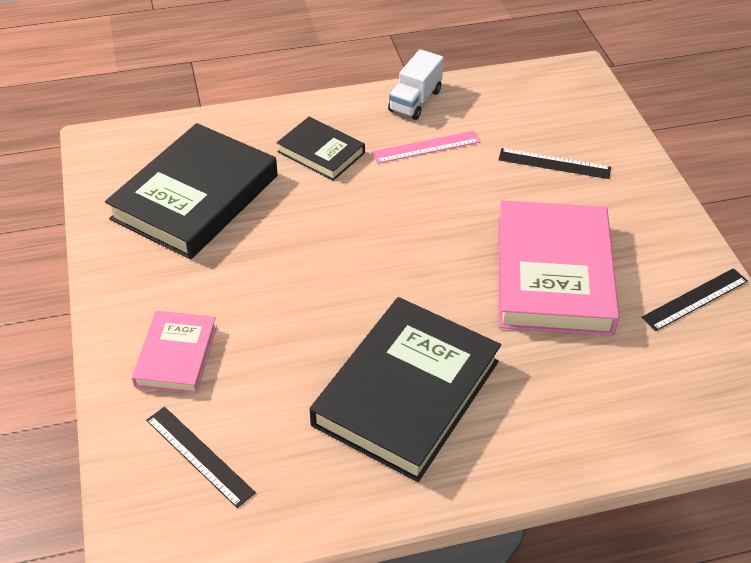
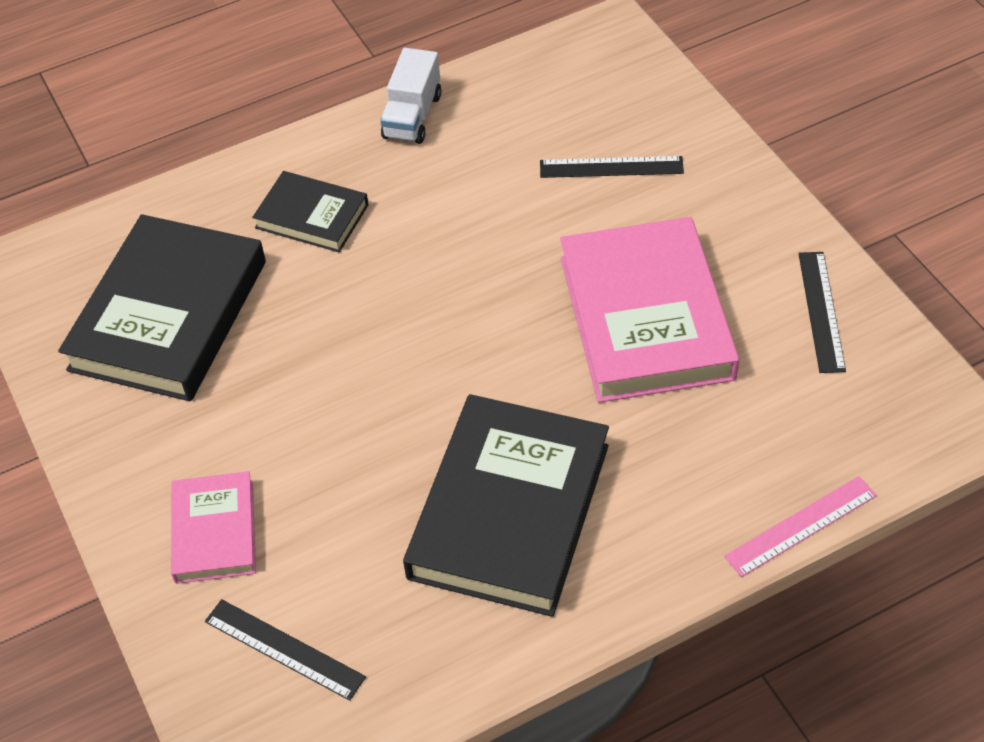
camera: 10 degrees left, 5 degrees up
pink ruler [372,131,480,164] -> pink ruler moved to [724,476,877,577]
black ruler [641,268,748,331] -> black ruler turned 45 degrees counterclockwise [798,252,846,373]

